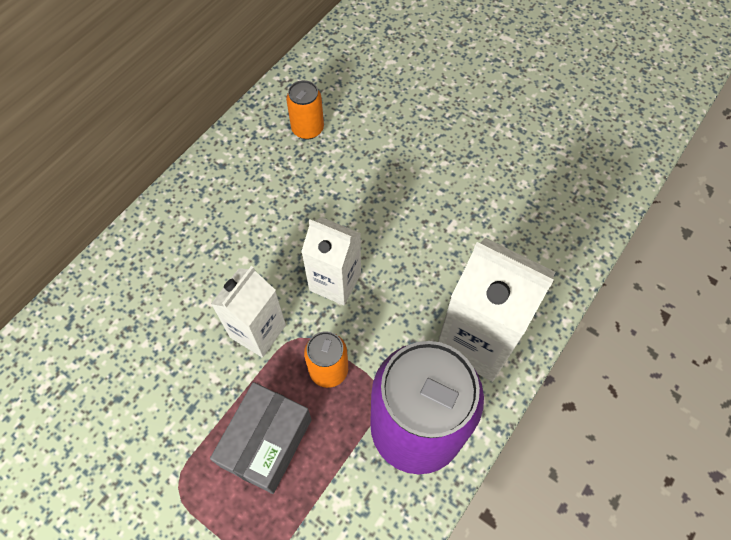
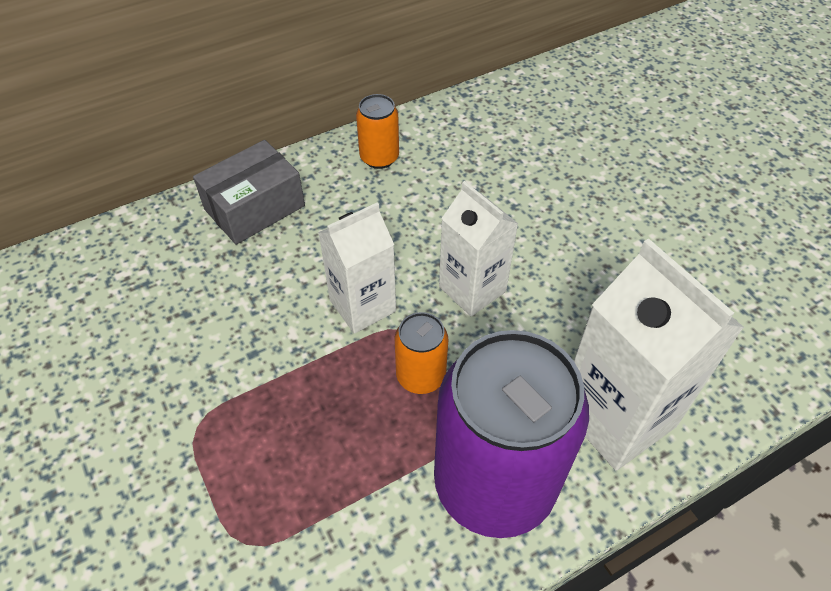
camera: 25 degrees right, 10 degrees down
grey box [210,382,312,494] -> grey box moved to [193,140,305,245]
orange can [286,80,324,140] -> orange can moved to [356,94,399,169]

